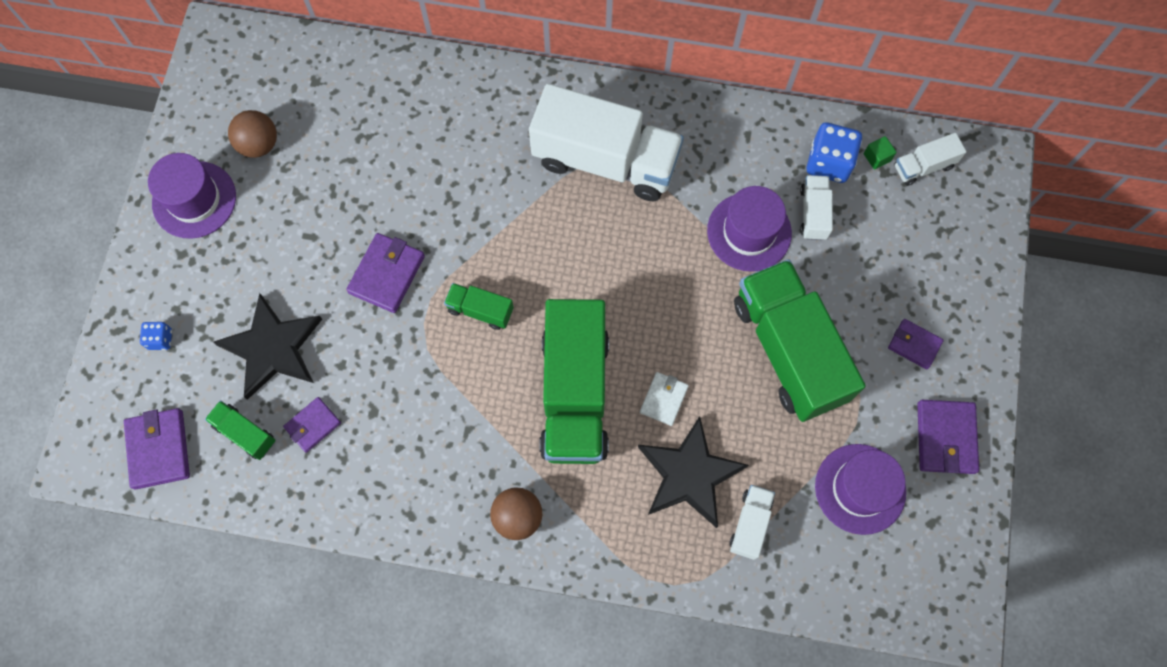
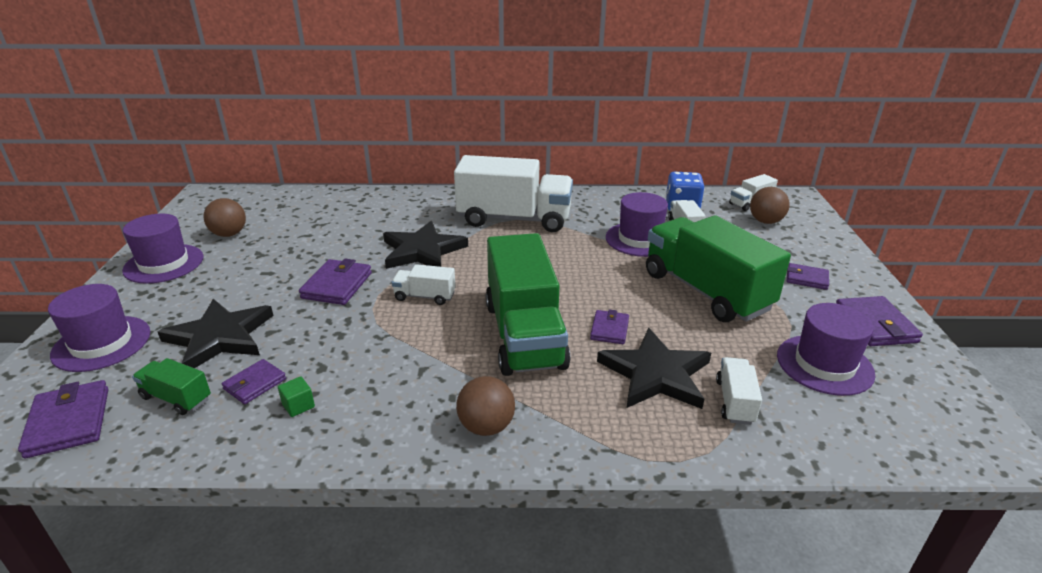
camera: 10 degrees left, 40 degrees down
blue dice [140,322,172,350] -> purple hat [48,284,150,372]
green truck [444,283,514,330] -> white truck [391,264,456,305]
white wallet [640,372,689,426] -> purple wallet [590,309,629,344]
green cube [864,136,896,170] -> green cube moved to [278,376,315,417]
none -> black star [383,221,468,269]
none -> brown ball [750,187,790,224]

